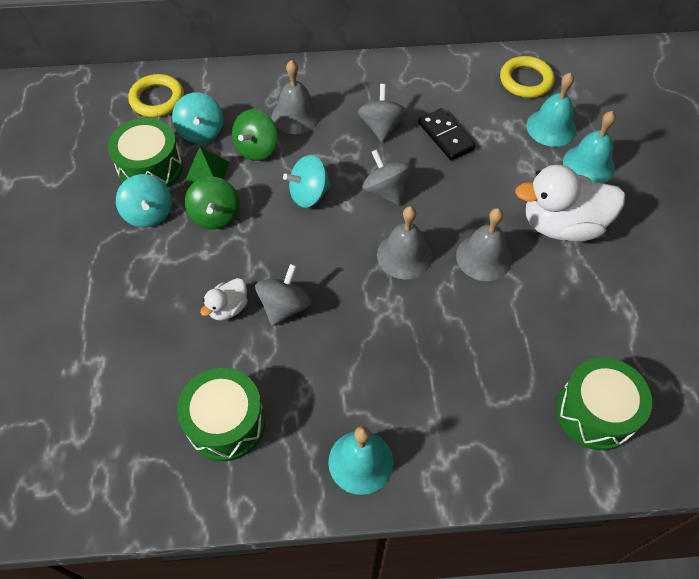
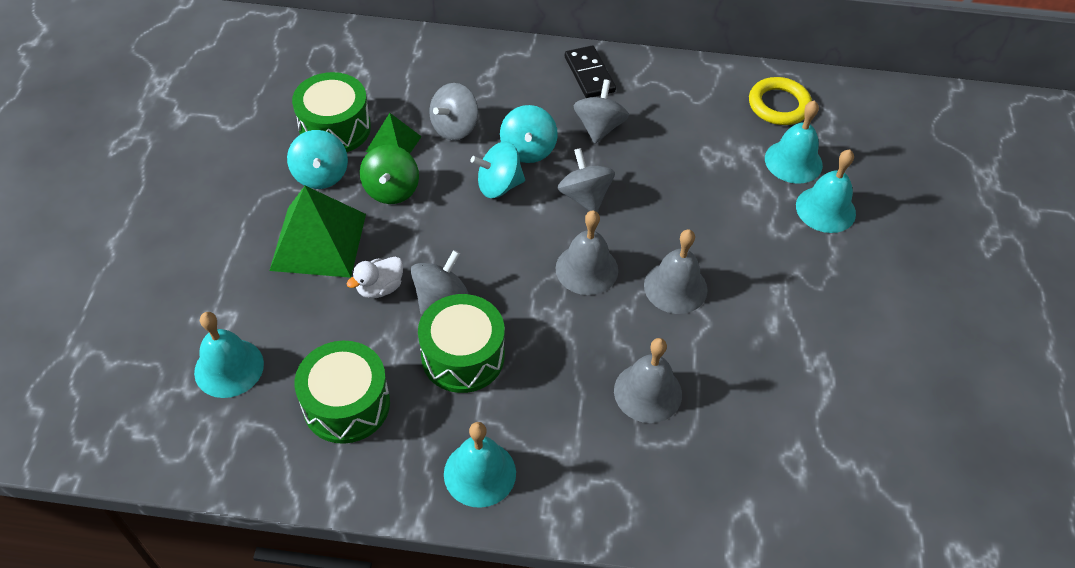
camera: 10 degrees right, 5 degrees down
yellow ring [128,74,184,117] -> none
turquoise spinning top [172,92,223,144] -> turquoise spinning top moved to [500,105,558,163]
green spinning top [232,109,278,161] -> grey spinning top [429,83,478,141]
grey bell [272,60,321,134] -> grey bell moved to [614,338,682,423]
black domino [418,108,475,161] -> black domino moved to [565,46,616,98]
white duck [515,164,625,242] -> none
green drum [556,358,652,451] -> green drum moved to [418,294,505,393]
none -> turquoise bell [194,312,264,398]
none -> green pyramid [269,186,366,278]

